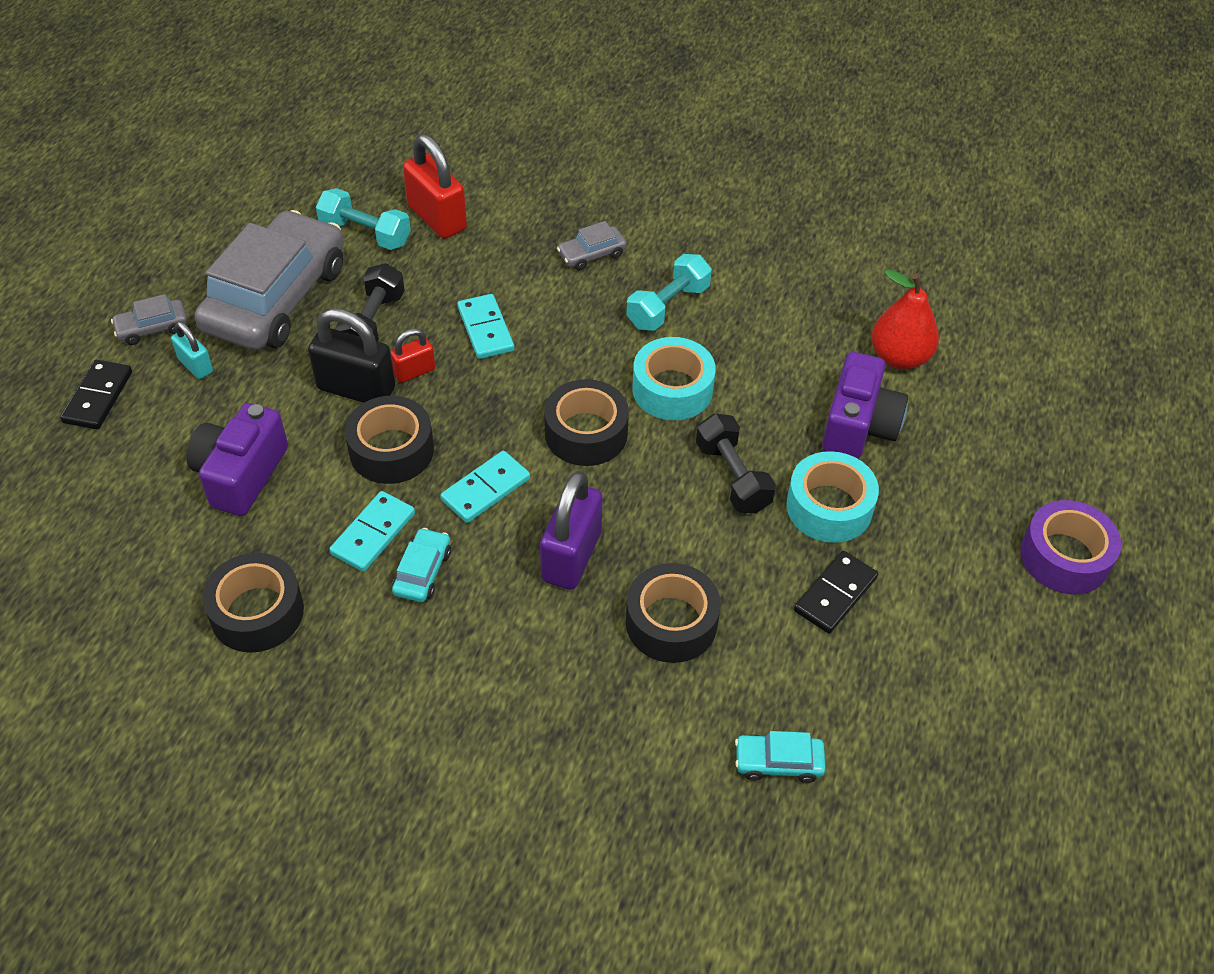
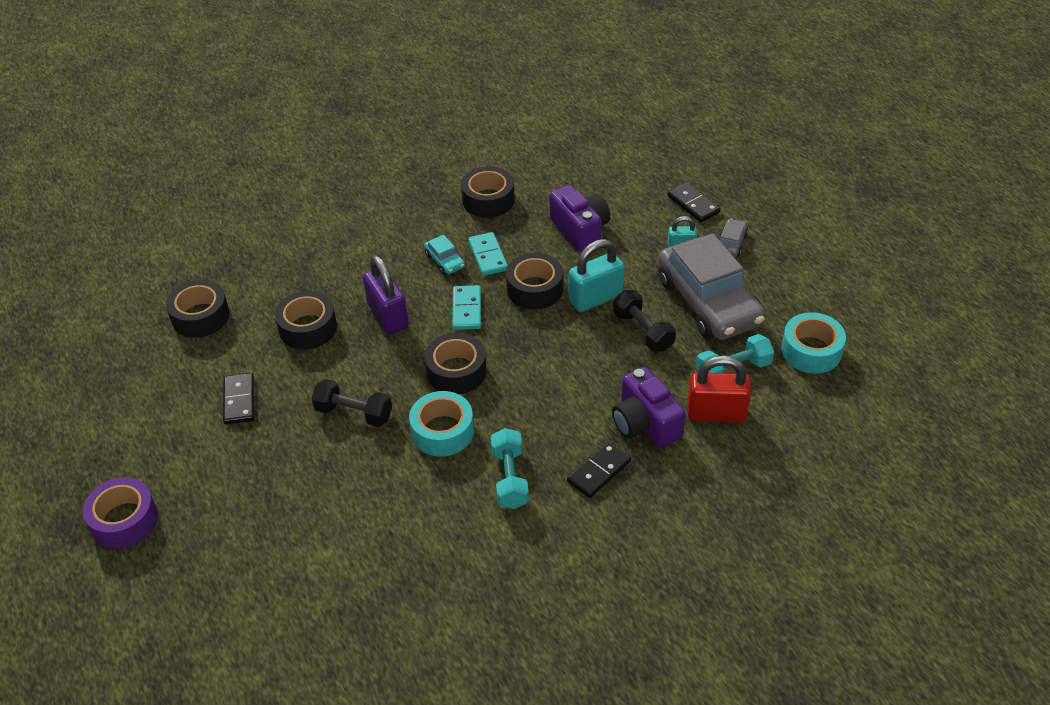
camera: 135 degrees right, 5 degrees down
black padlock [308,308,395,403] -> turquoise padlock [569,239,625,312]
red padlock [390,329,435,383] -> none
turquoise domino [457,294,514,359] -> none
grey car [557,221,627,271] -> black domino [567,441,631,498]
turquoise car [735,731,826,783] -> black tape [166,280,229,338]
turquoise tape [786,451,879,543] -> turquoise tape moved to [781,312,846,374]
purple camera [822,352,908,459] -> purple camera moved to [612,367,686,447]
red pear [871,269,939,370] -> none

